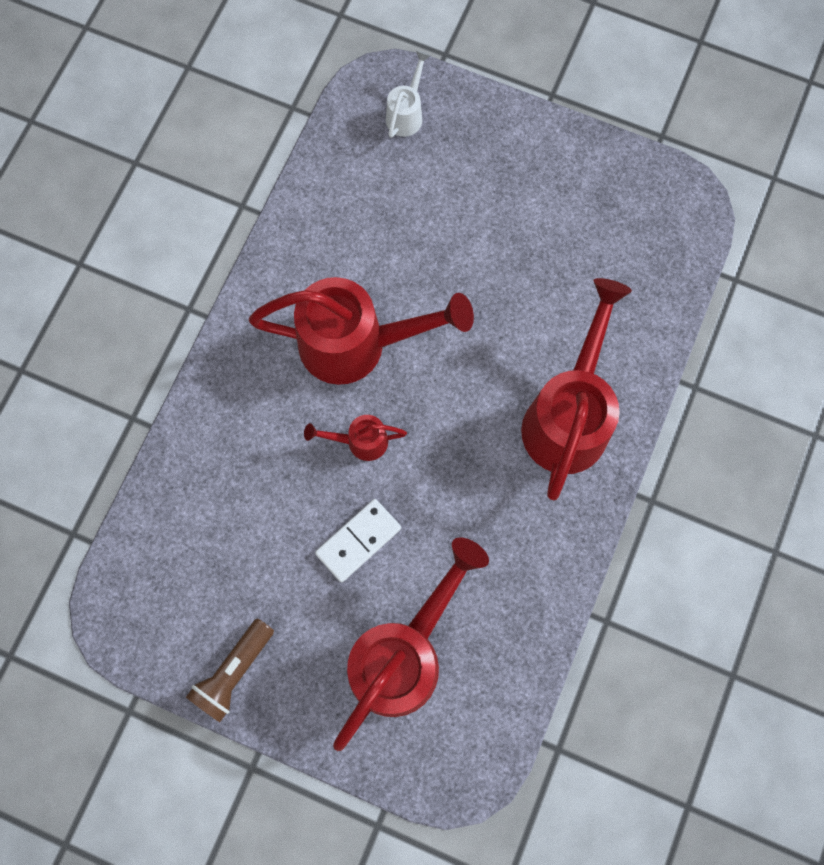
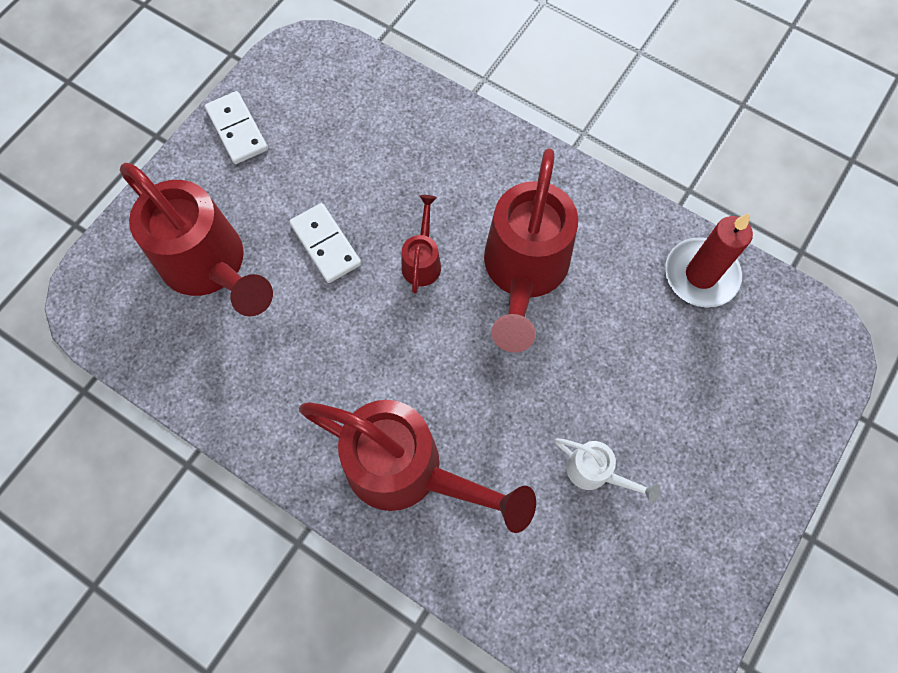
camera: 100 degrees right, 5 degrees down
brown flashlight [186,618,274,722] -> white domino [205,91,268,164]
white watering can [386,50,431,138] -> white watering can moved to [555,438,660,504]
none -> red candle [665,213,753,308]

